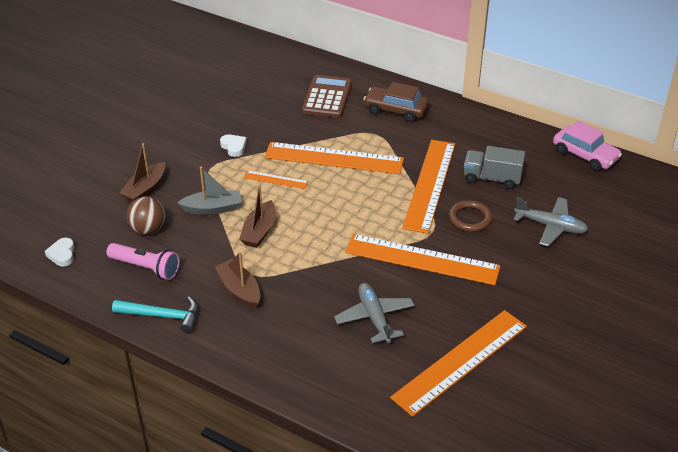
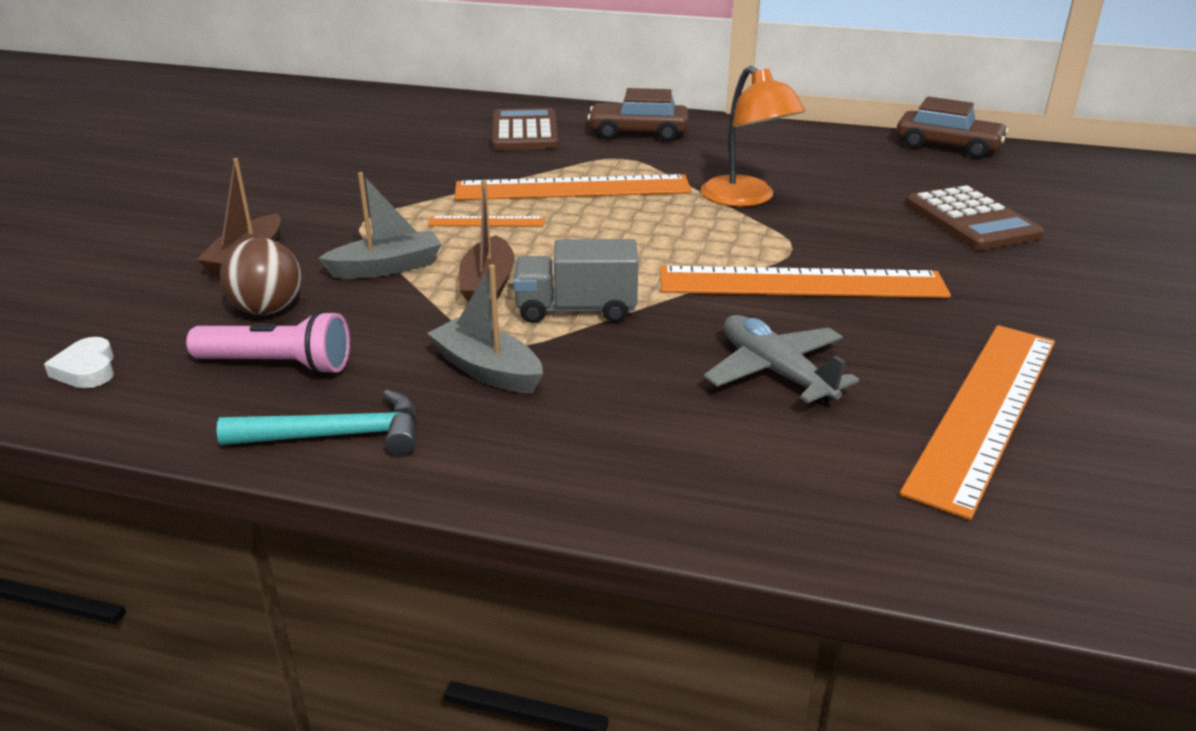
camera: 15 degrees left, 10 degrees down
brown boat [215,251,260,309] -> grey boat [427,264,543,393]
white heart [220,134,247,157] -> none
orange ruler [402,140,455,234] -> orange lamp [701,66,806,207]
brown ring [449,200,492,232] -> none
grey truck [464,146,525,189] -> grey truck moved to [513,239,638,323]
grey plane [514,197,588,246] -> brown calculator [906,185,1044,250]
pink car [553,121,622,171] -> brown car [896,96,1009,159]

